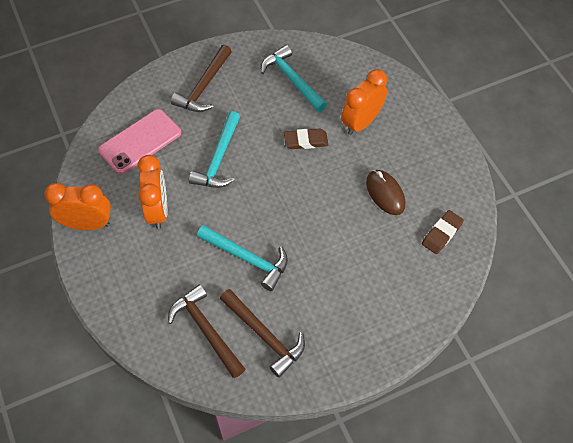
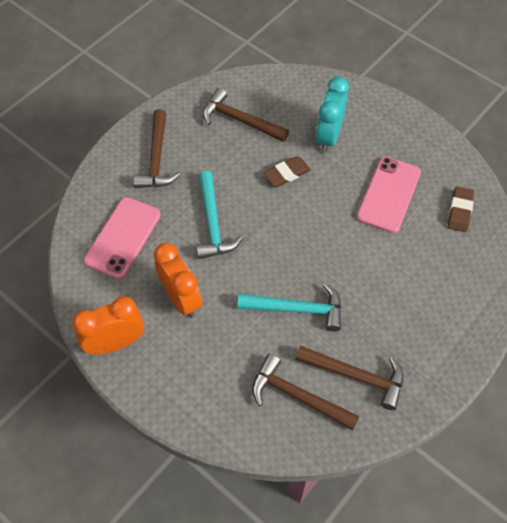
camera: 25 degrees left, 0 degrees up
turquoise hammer [261,45,327,112] -> brown hammer [203,88,289,142]
orange clock [341,69,387,135] -> turquoise clock [316,76,349,152]
brown mouse [366,170,406,215] -> pink phone [357,157,421,233]

